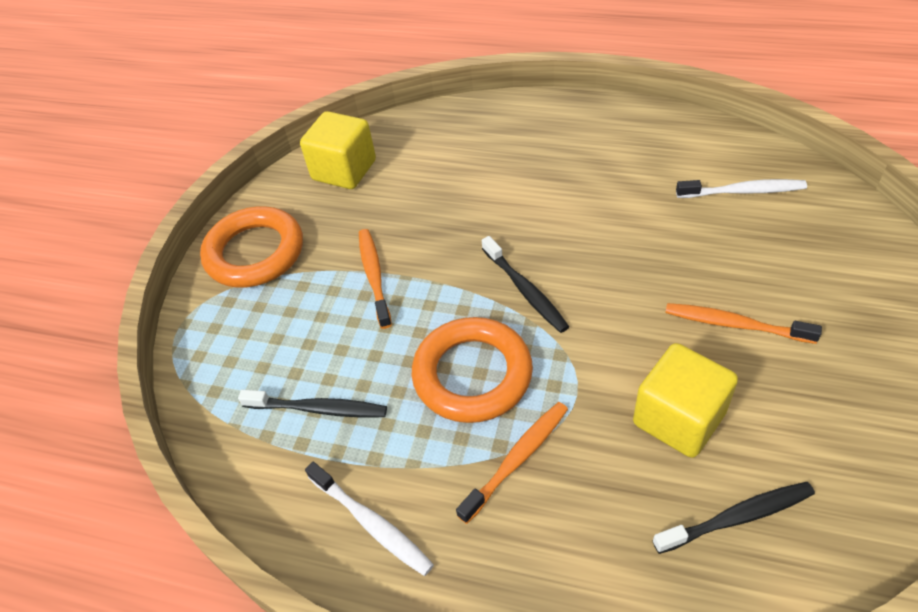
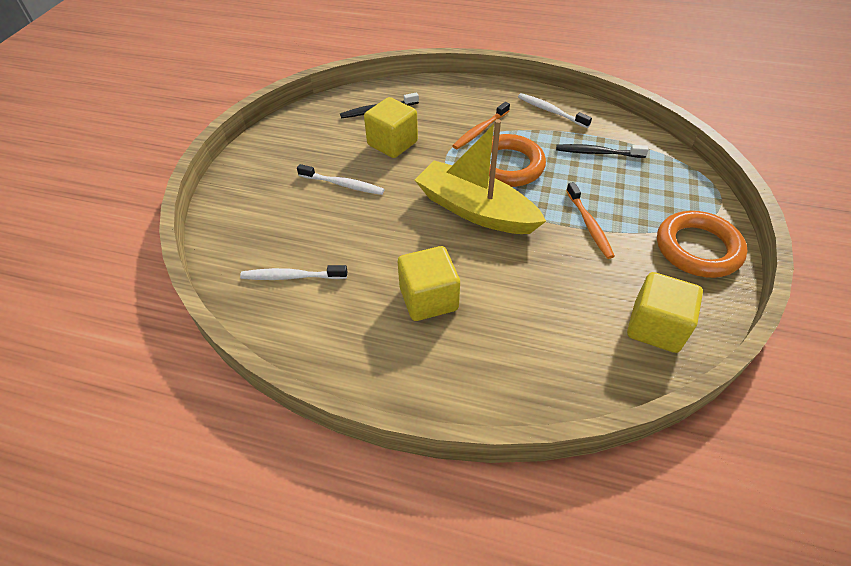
camera: 175 degrees right, 0 degrees up
black toothbrush [482,236,569,333] -> yellow boat [415,119,546,234]
orange toothbrush [665,303,822,344] -> white toothbrush [297,164,384,195]
none -> yellow cube [398,246,460,321]

